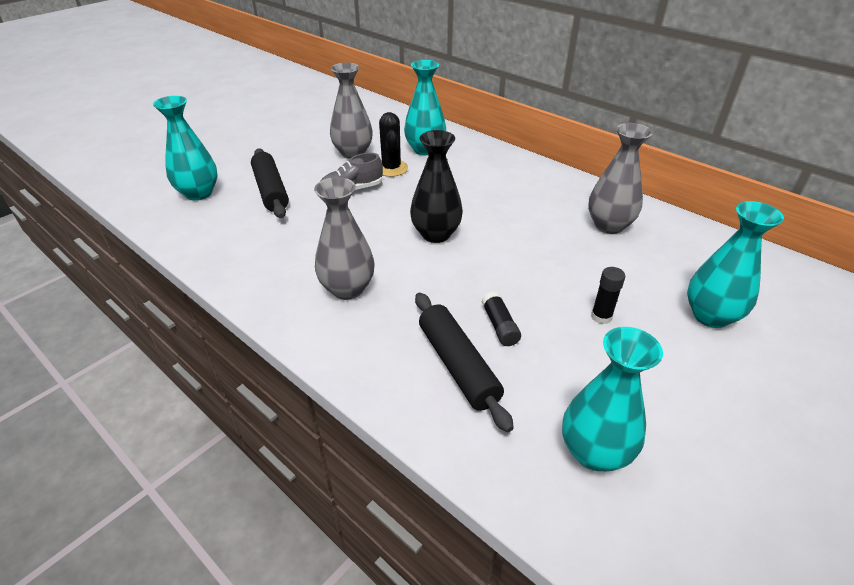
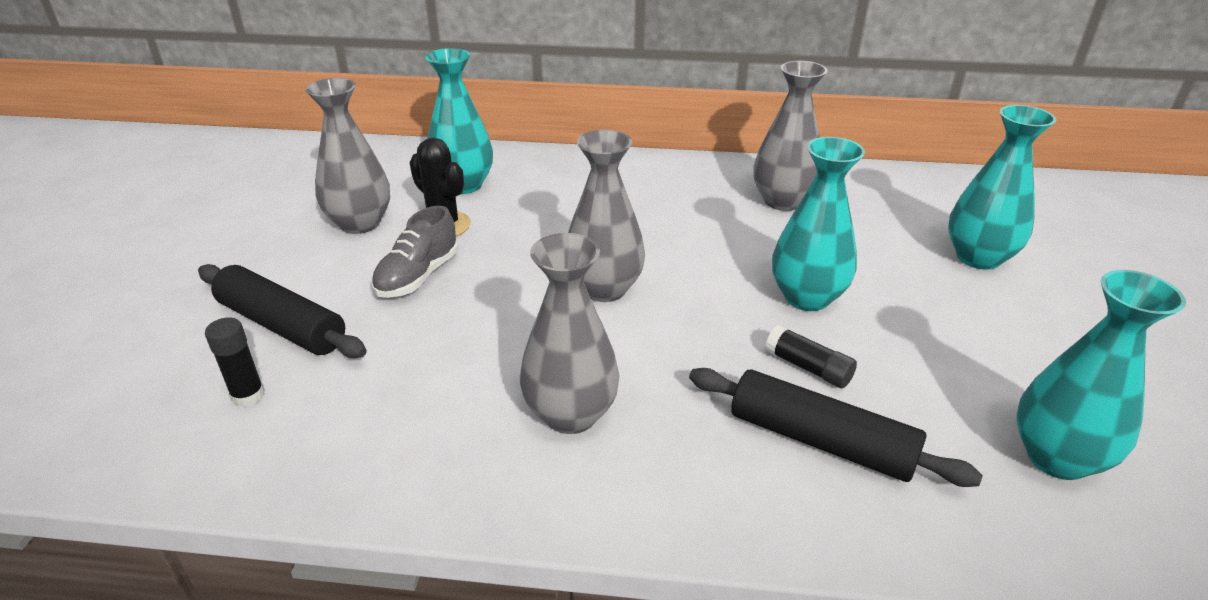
camera: 35 degrees left, 5 degrees down
turquoise vase [153,96,218,200] -> turquoise vase moved to [772,137,865,311]
black vase [410,130,463,243] -> grey vase [568,130,645,302]
black glue stick [591,267,625,324] -> black glue stick moved to [205,317,265,407]

